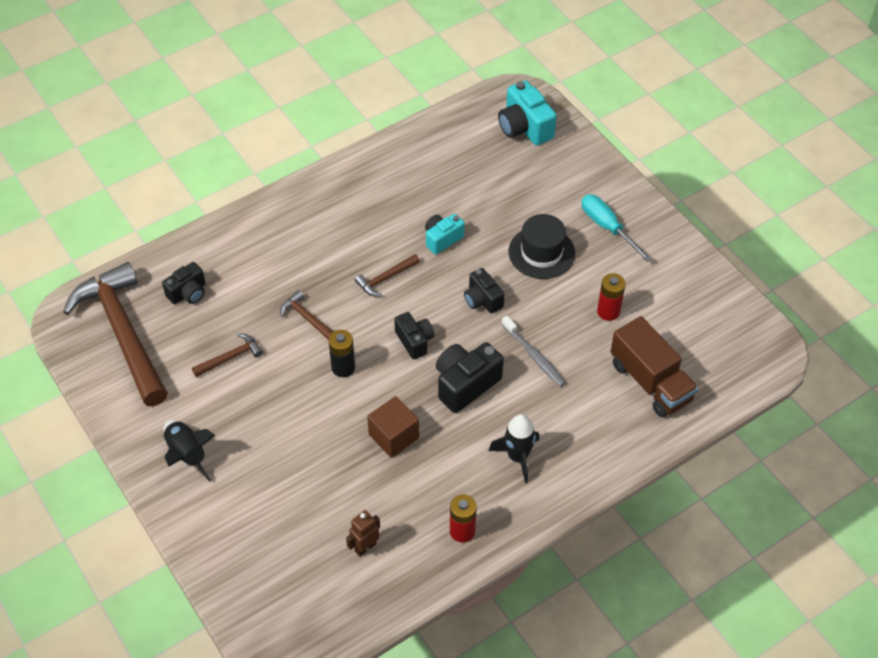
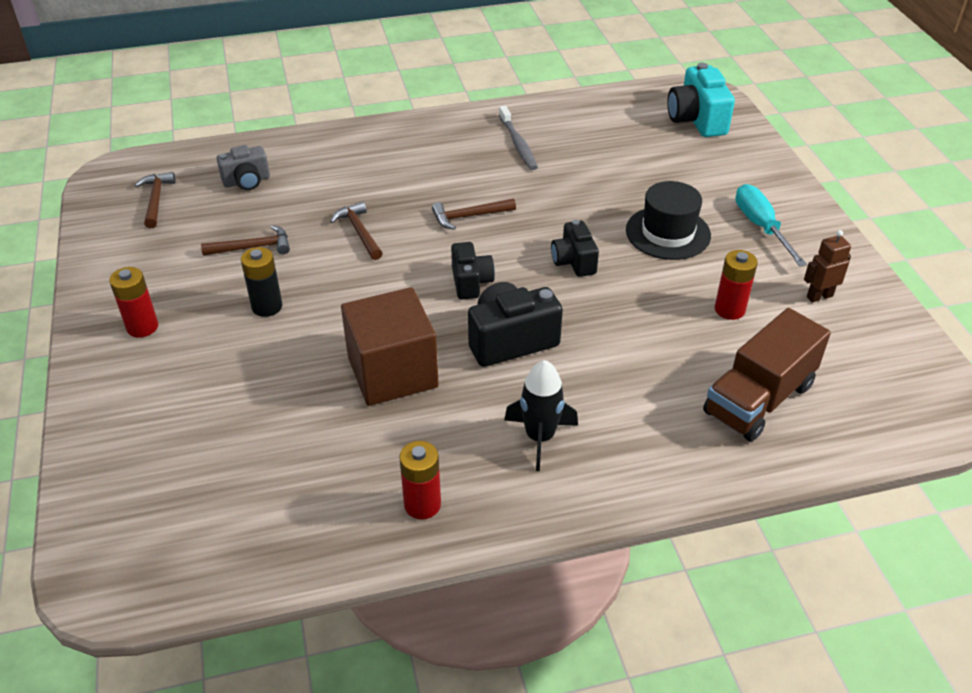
camera: 20 degrees right, 10 degrees down
brown hammer [63,262,168,406] -> brown hammer [135,172,176,228], size x0.41
black camera [162,262,206,304] -> grey camera [217,145,270,190]
black rocket [164,420,215,481] -> red battery [109,267,158,338]
black battery [329,330,355,377] -> black battery moved to [241,247,282,317]
brown robot [346,510,380,557] -> brown robot moved to [804,230,851,303]
brown cube [367,396,419,458] -> brown cube [341,287,439,406], size x1.51
turquoise camera [425,214,465,254] -> none
grey toothbrush [502,316,566,387] -> grey toothbrush moved to [499,106,538,170]
brown truck [610,316,698,417] -> brown truck turned 60 degrees clockwise [703,308,831,441]

